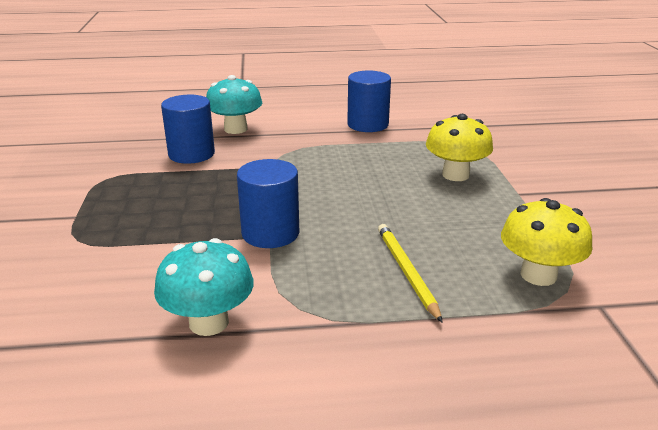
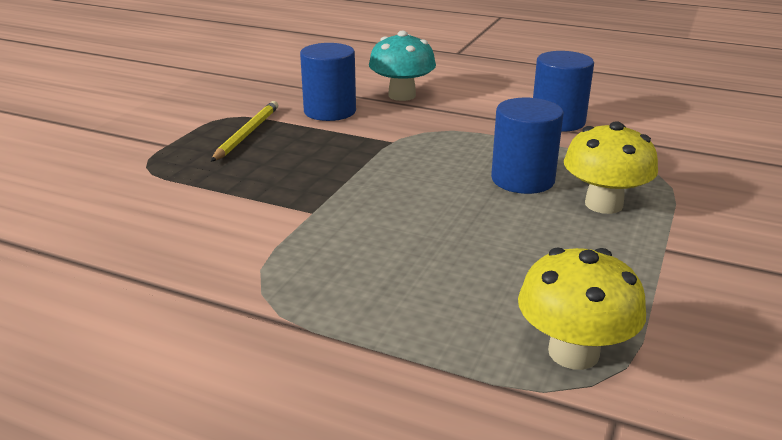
camera: 30 degrees right, 0 degrees up
turquoise mushroom [154,238,254,336] -> none
blue cylinder [237,159,299,248] -> blue cylinder moved to [491,98,564,194]
yellow pencil [378,224,443,323] -> yellow pencil moved to [211,101,278,162]

